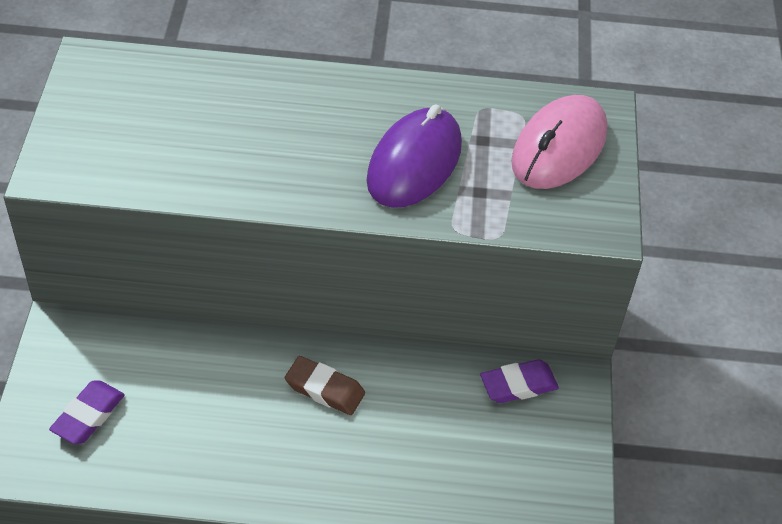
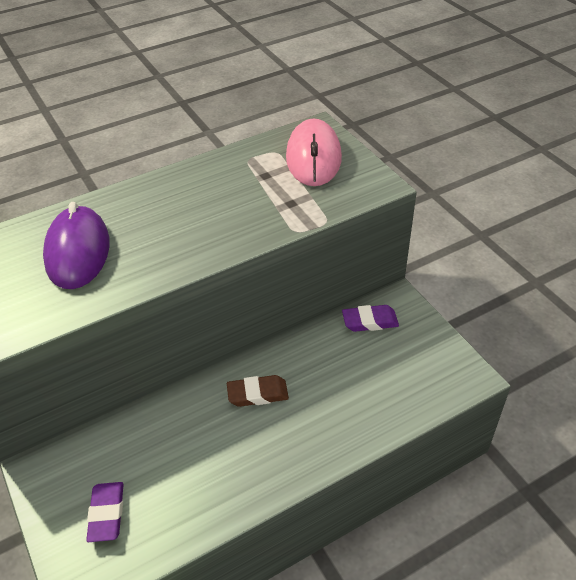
camera: 30 degrees left, 5 degrees down
purple mouse [366,105,462,208] -> purple mouse moved to [43,202,110,289]
purple eraser [480,359,559,403] -> purple eraser turned 45 degrees clockwise [342,305,399,332]

